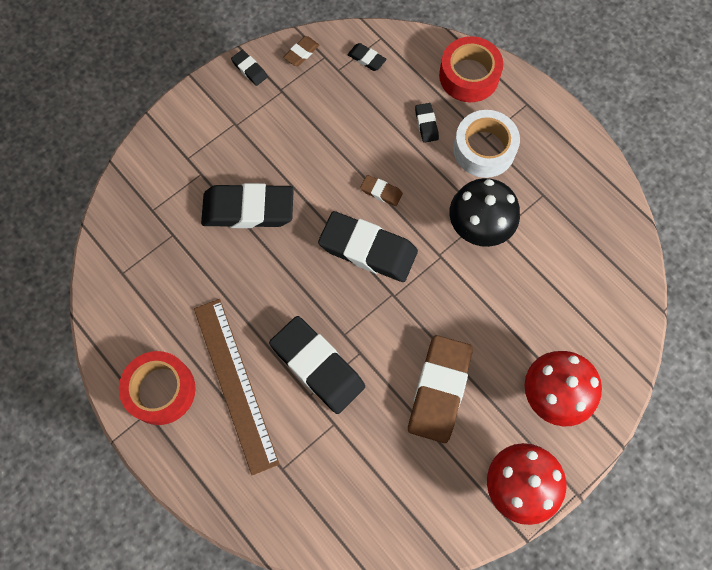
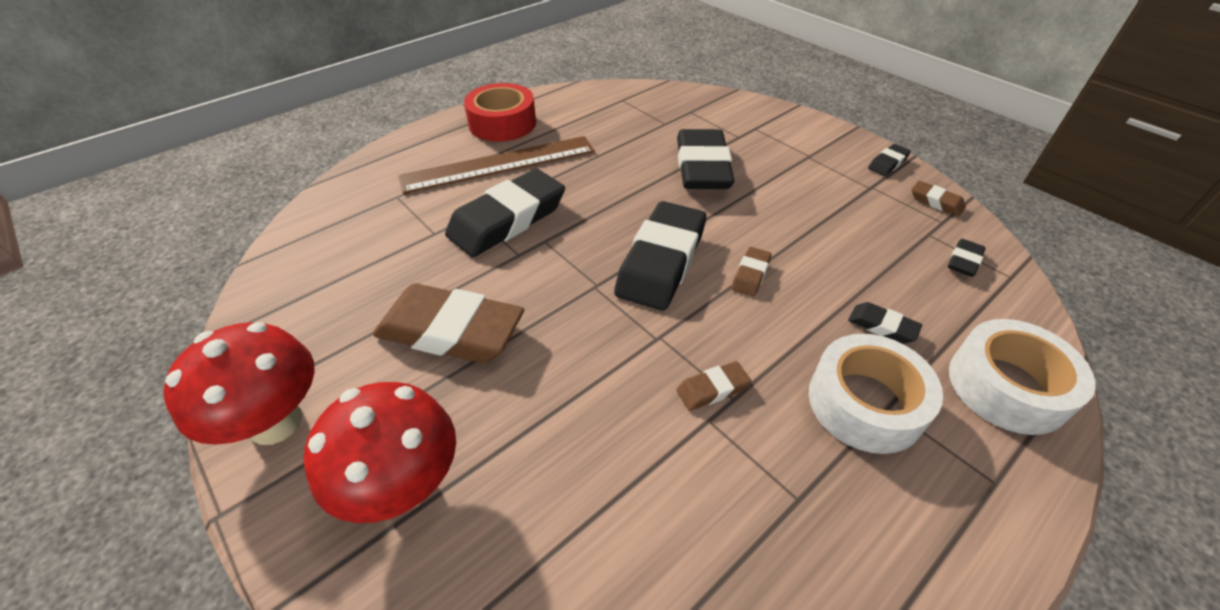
camera: 90 degrees right, 25 degrees down
black eraser [415,103,439,143] -> black eraser turned 45 degrees clockwise [848,302,922,344]
red tape [439,36,503,102] -> white tape [949,319,1095,435]
black mushroom [449,178,520,247] -> brown eraser [676,361,751,411]

